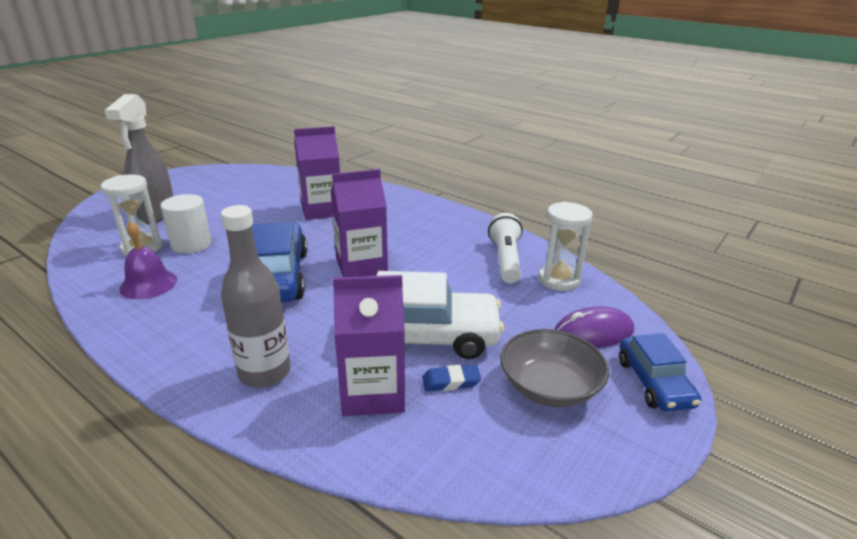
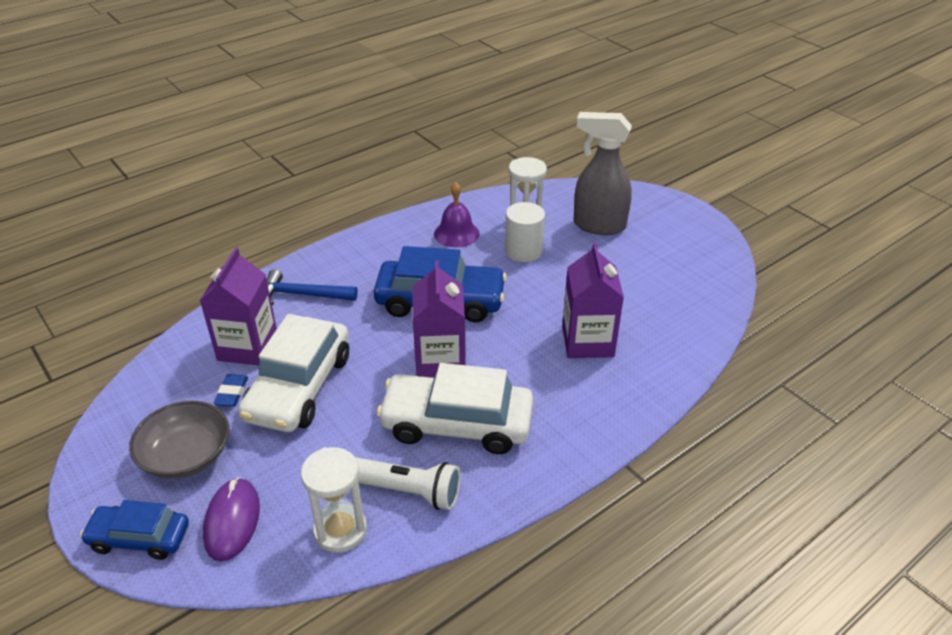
camera: 105 degrees right, 10 degrees up
grey bottle [221,205,291,388] -> blue hammer [267,269,358,305]
none -> white car [377,363,533,454]

